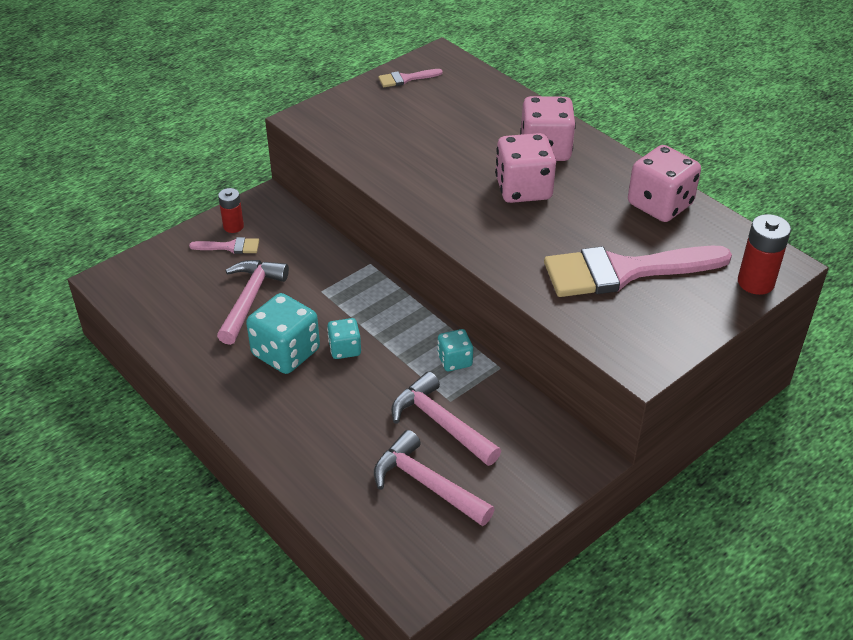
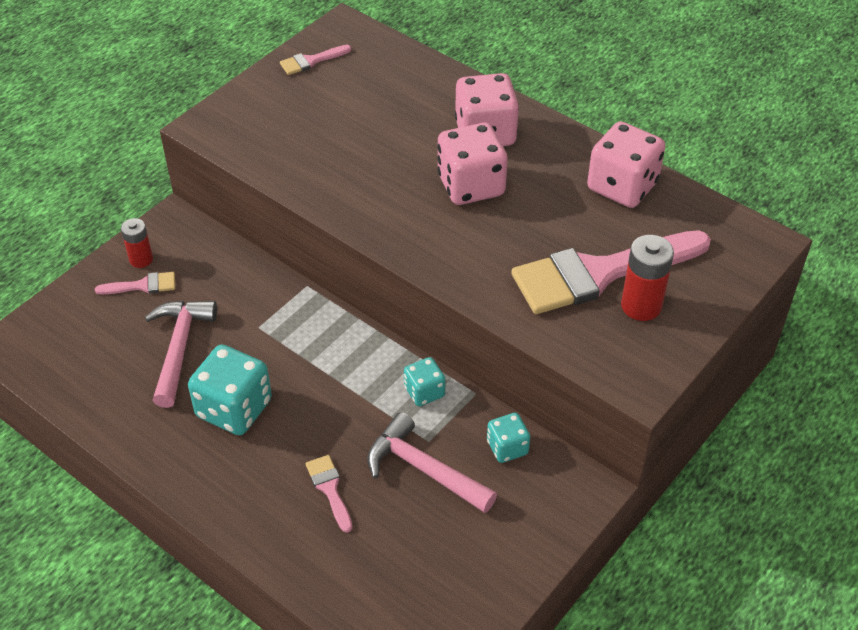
camera: 10 degrees left, 5 degrees up
turquoise dice [327,318,361,359] -> turquoise dice moved to [487,413,530,463]
pink hammer [374,430,495,526] -> none
red battery [738,214,791,295] -> red battery moved to [621,235,674,321]
none -> pink brush [306,455,352,533]

